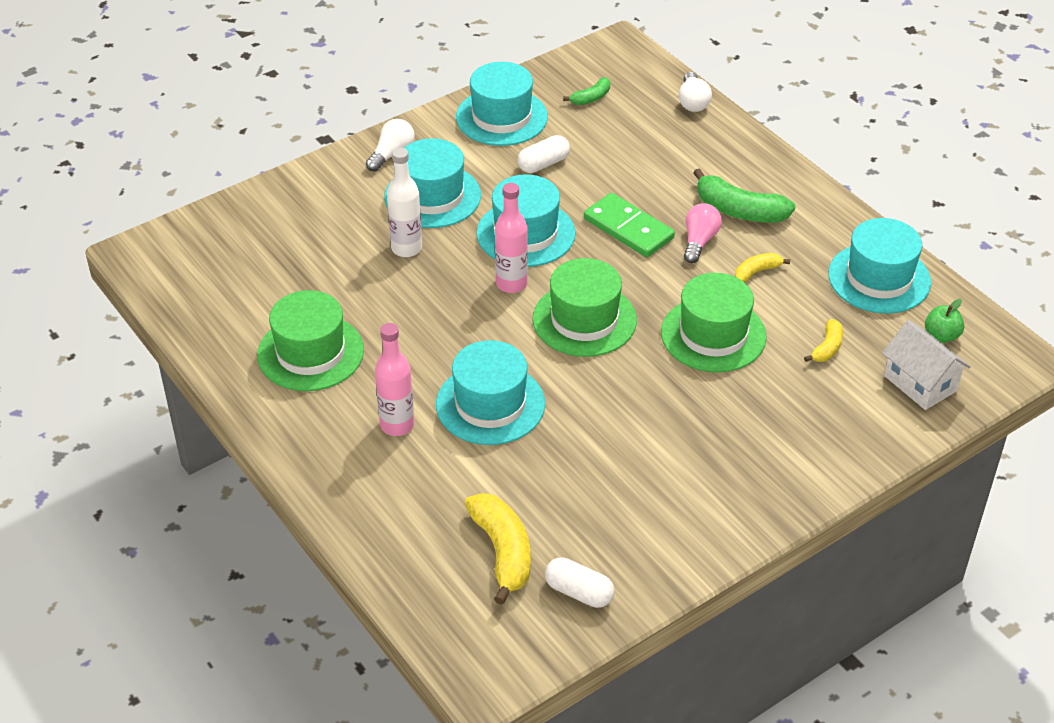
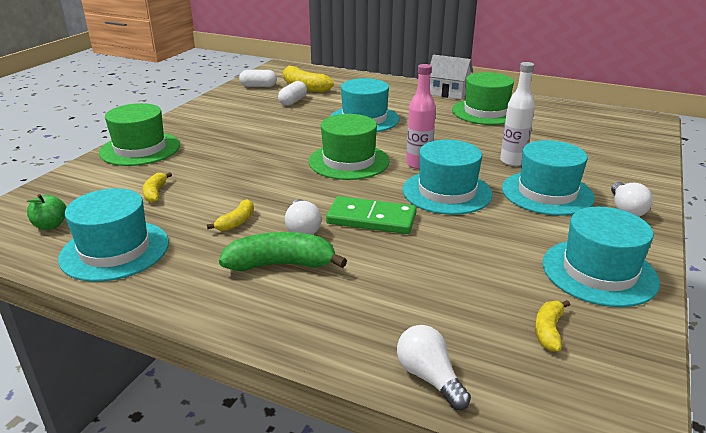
camera: 150 degrees right, 15 degrees down
pink bottle [375,323,414,436] -> none
white capsule [517,135,570,173] -> white capsule moved to [278,81,307,106]
green banana [563,77,610,105] -> yellow banana [535,300,570,351]
green hat [661,273,767,372] -> green hat moved to [99,103,180,166]
pink light bulb [684,203,722,263] -> white light bulb [285,199,322,235]
white house [882,320,971,410] -> white house moved to [430,55,473,99]

